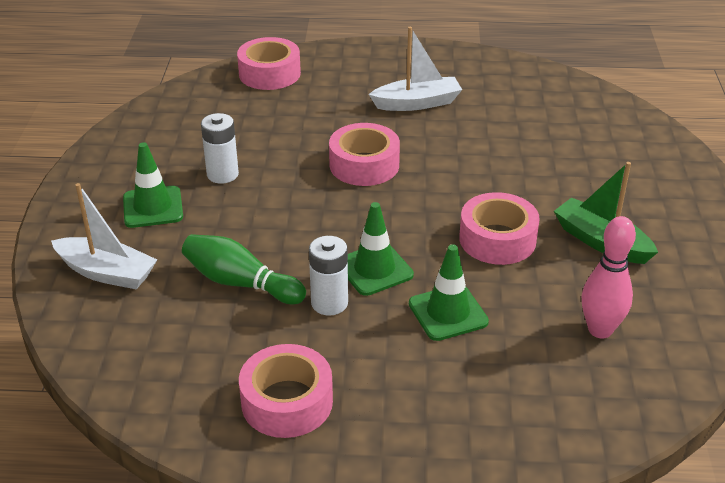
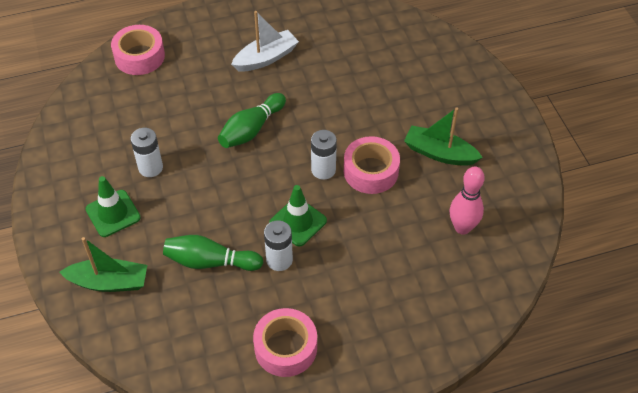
camera: 20 degrees left, 15 degrees up
white boat [51,183,157,289] -> green boat [59,237,147,292]
pink tape [329,123,400,186] -> green bowling pin [218,93,286,148]
green traffic cone [409,244,489,341] -> none
none -> white battery [311,130,337,180]

